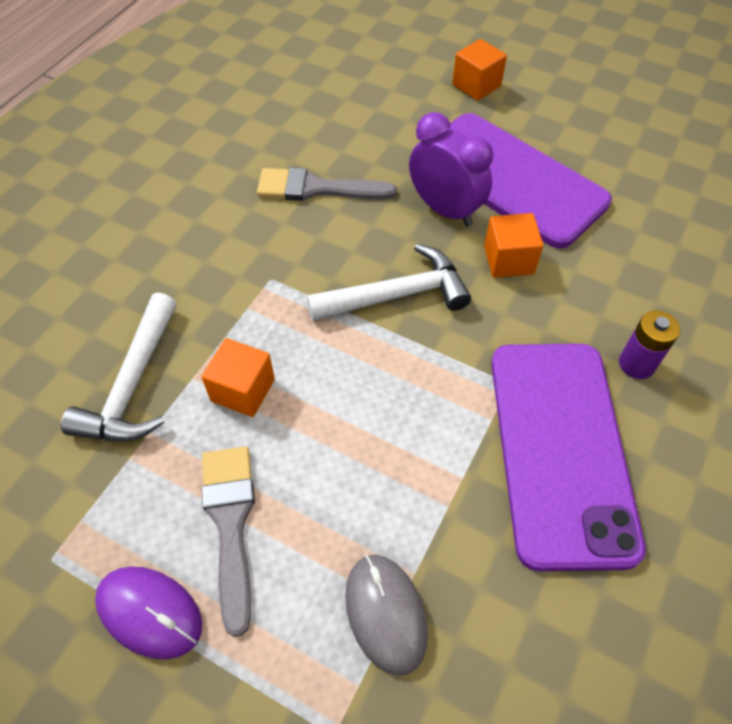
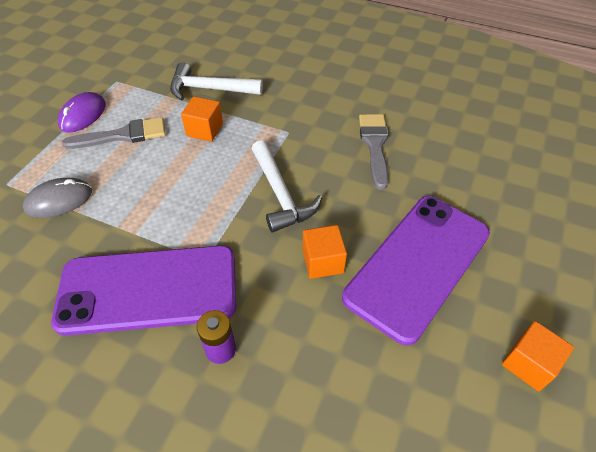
camera: 85 degrees right, 5 degrees down
purple clock [409,112,493,226] -> none
orange cube [452,39,507,101] -> orange cube moved to [502,321,574,391]

